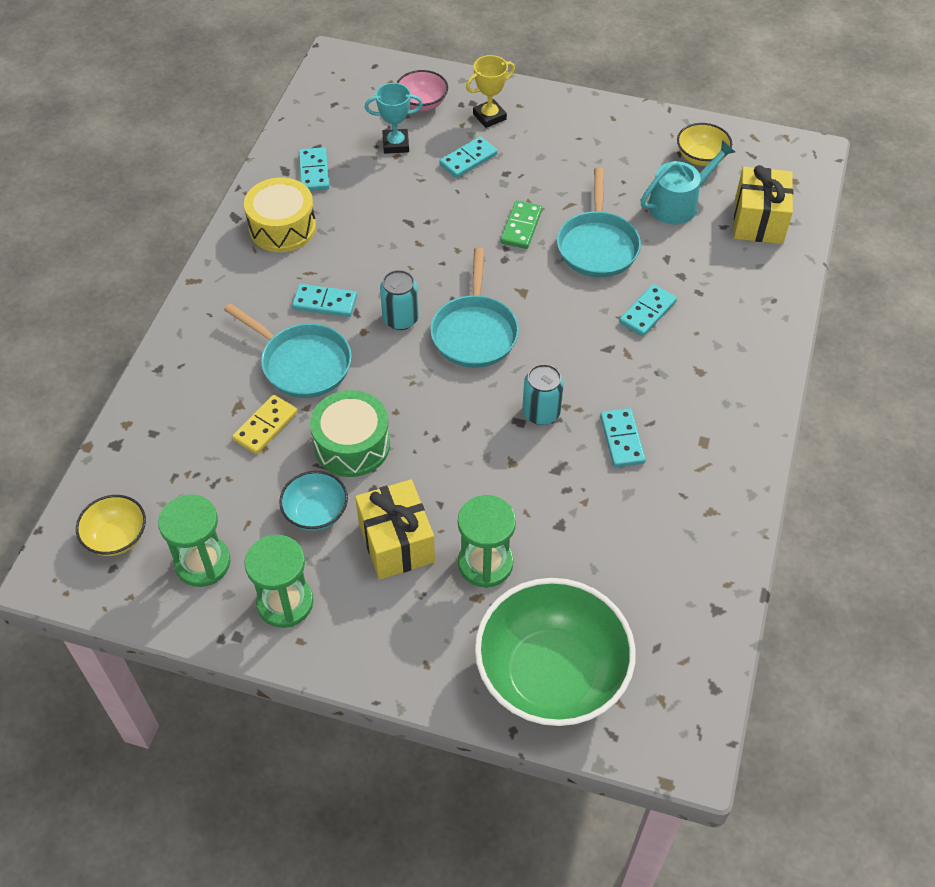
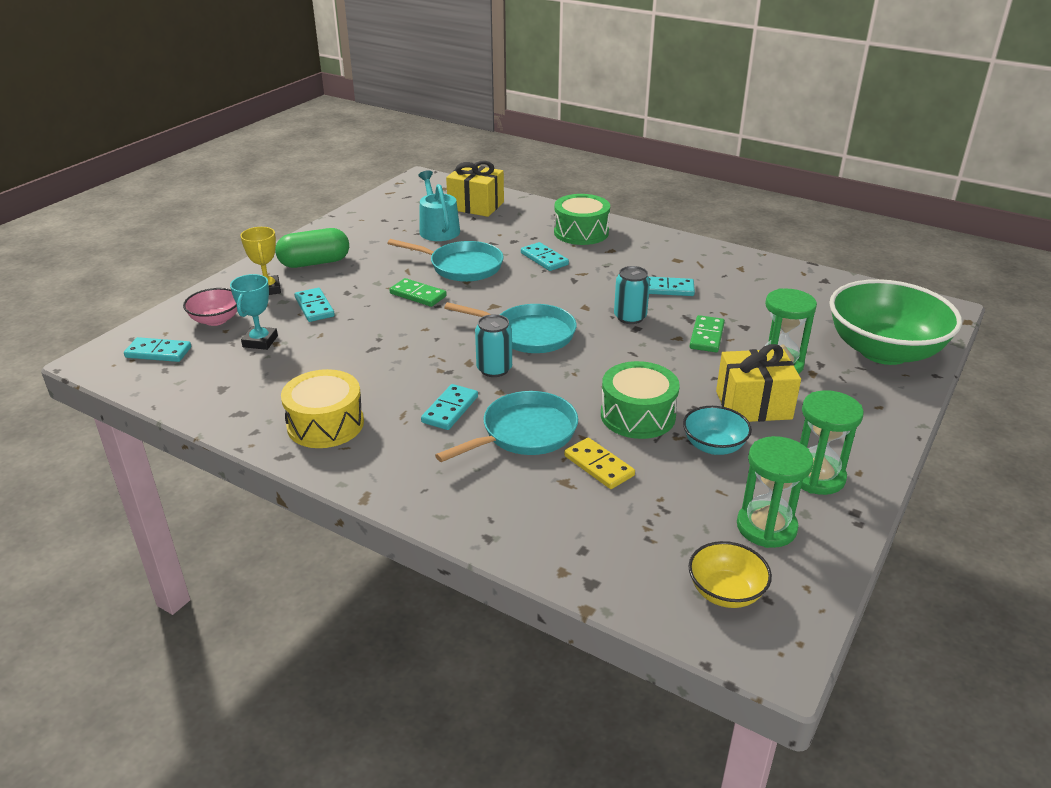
camera: 75 degrees left, 20 degrees down
turquoise domino [299,147,329,191] -> turquoise domino moved to [124,337,191,362]
yellow bowl [677,123,732,166] -> none
none -> green capsule [275,228,349,268]
none -> green drum [554,194,610,245]
none -> green domino [689,315,725,352]

